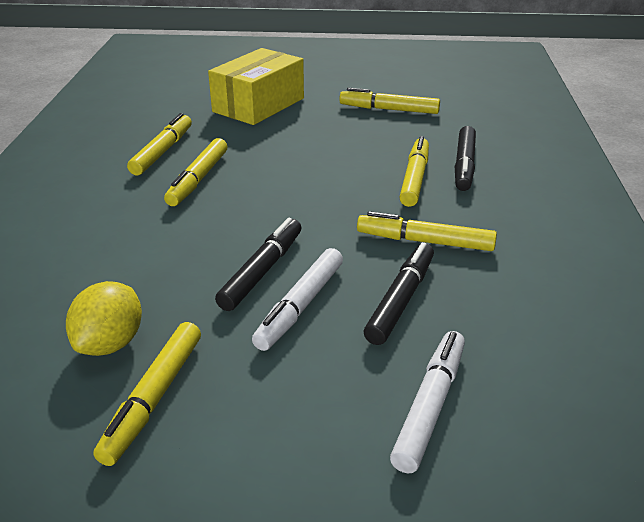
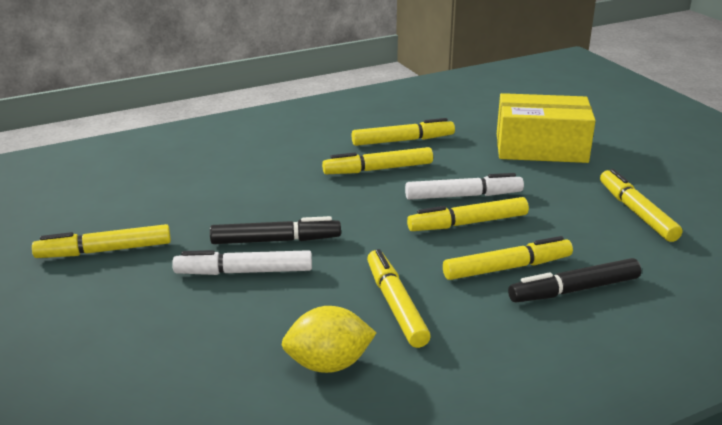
camera: 60 degrees right, 5 degrees down
yellow lemon [66,281,142,356] -> yellow lemon moved to [282,306,376,373]
black marker [364,242,434,345] -> none
white marker [390,331,465,473] -> white marker moved to [405,173,524,200]
none -> yellow marker [407,197,529,231]

